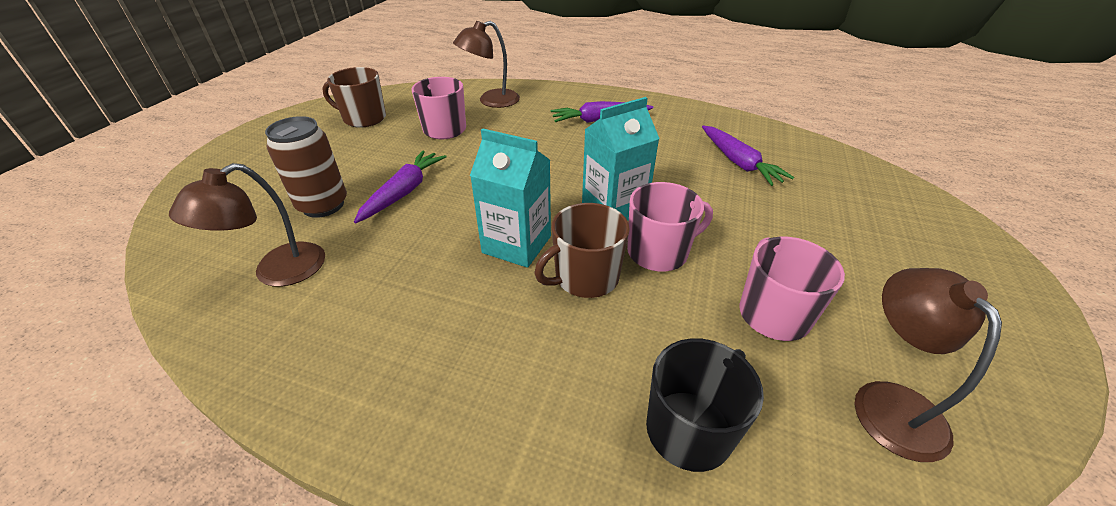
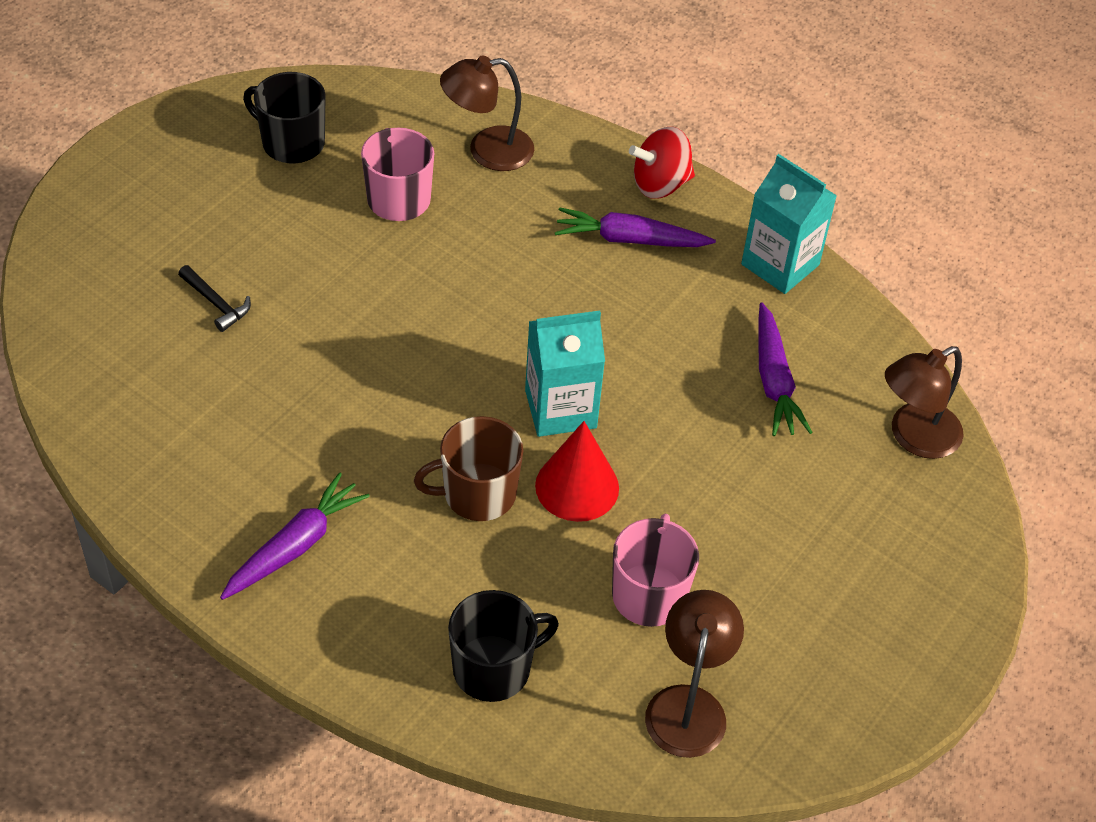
camera: 15 degrees right, 10 degrees up
brown lamp [169,163,325,287] -> brown lamp moved to [885,346,964,459]
brown can [265,116,347,218] -> black hammer [178,265,251,332]
brown mug [322,67,386,128] -> black mug [243,72,326,163]
purple carrot [354,150,447,223] -> purple carrot moved to [220,472,370,600]
turquoise carton [470,128,551,268] -> turquoise carton moved to [741,154,837,294]
pink mug [627,182,713,272] -> red cone [535,421,619,522]
none -> red spinning top [629,127,695,199]

